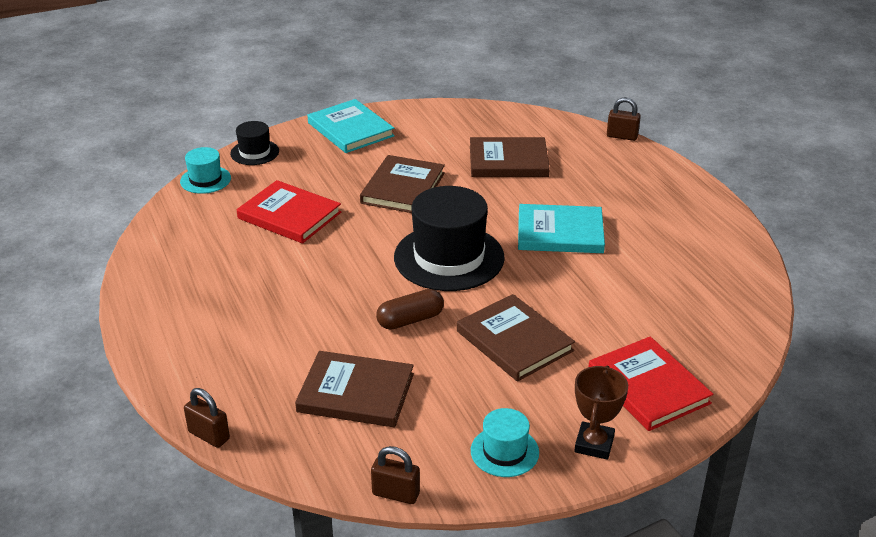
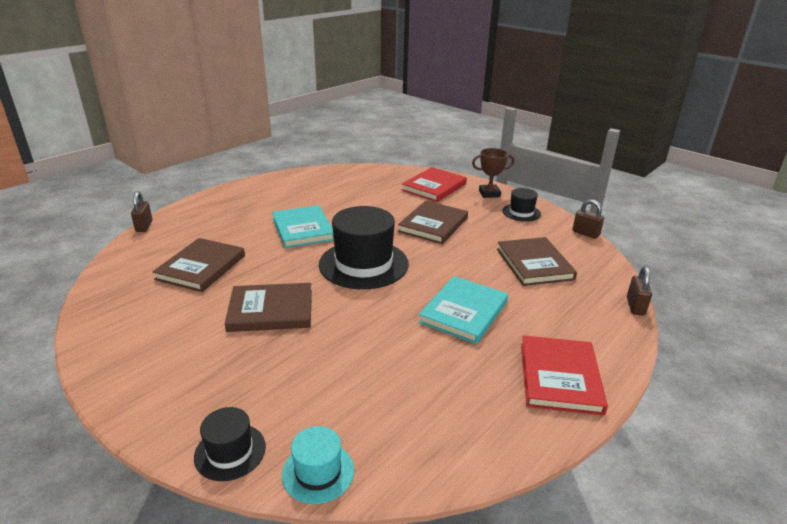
camera: 115 degrees left, 5 degrees down
red book [237,180,341,244] -> red book moved to [521,335,608,415]
turquoise book [308,99,395,153] -> turquoise book moved to [418,276,508,344]
brown padlock [371,446,420,504] -> brown padlock turned 45 degrees counterclockwise [572,199,604,239]
brown capsule [376,289,444,330] -> none
brown book [470,137,550,177] -> brown book turned 45 degrees clockwise [153,238,245,292]
turquoise hat [471,408,539,477] -> black hat [502,188,541,222]

